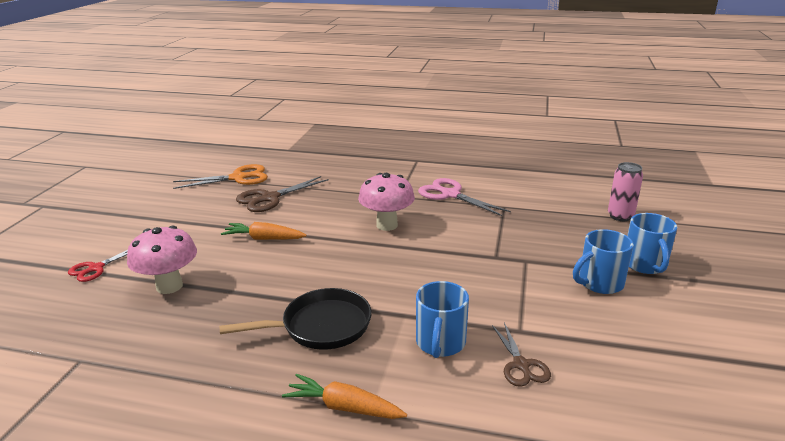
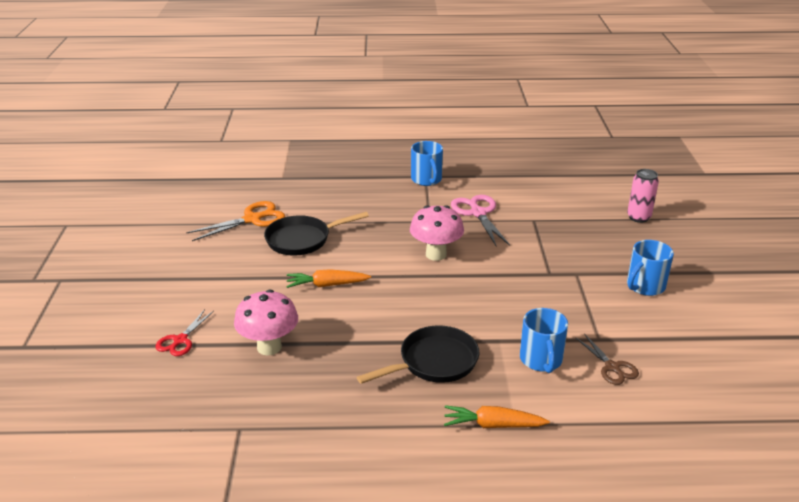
camera: 15 degrees left, 5 degrees up
brown scissors [236,176,329,212] -> black pan [264,212,369,255]
pink scissors [418,178,511,216] -> pink scissors turned 45 degrees clockwise [451,195,510,246]
blue mug [627,213,677,274] -> blue mug moved to [411,141,443,186]

